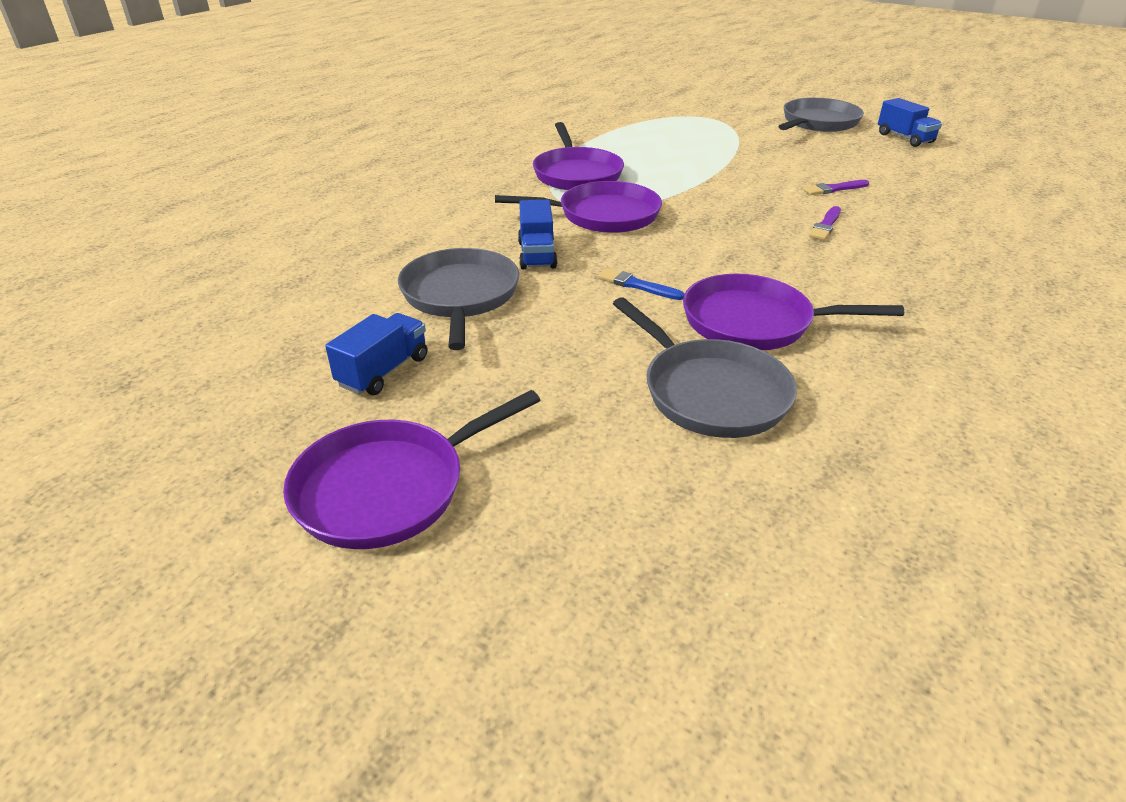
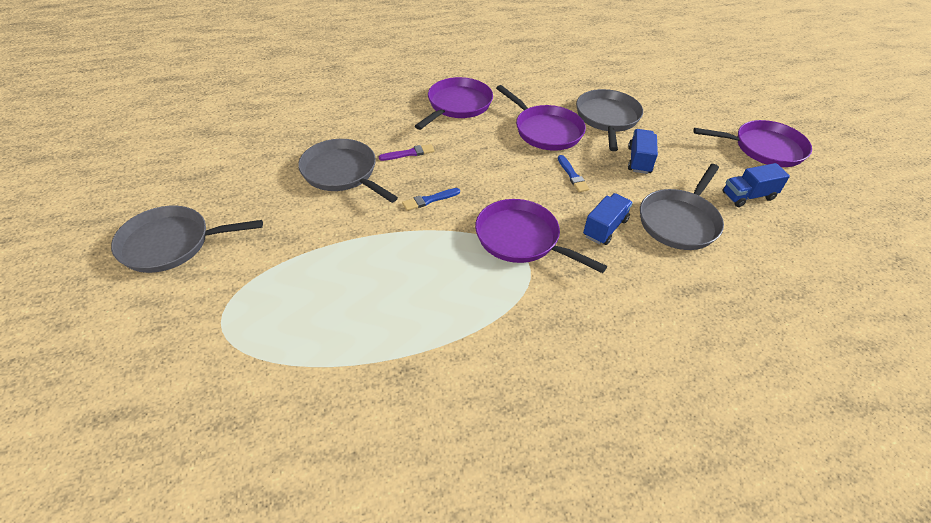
camera: 140 degrees left, 10 degrees up
purple pan [533,122,624,190] -> purple pan moved to [415,77,493,130]
purple brush [803,180,869,195] -> grey pan [298,139,398,203]
blue truck [878,98,942,147] -> blue truck moved to [628,129,658,174]
none -> blue brush [402,188,460,211]

